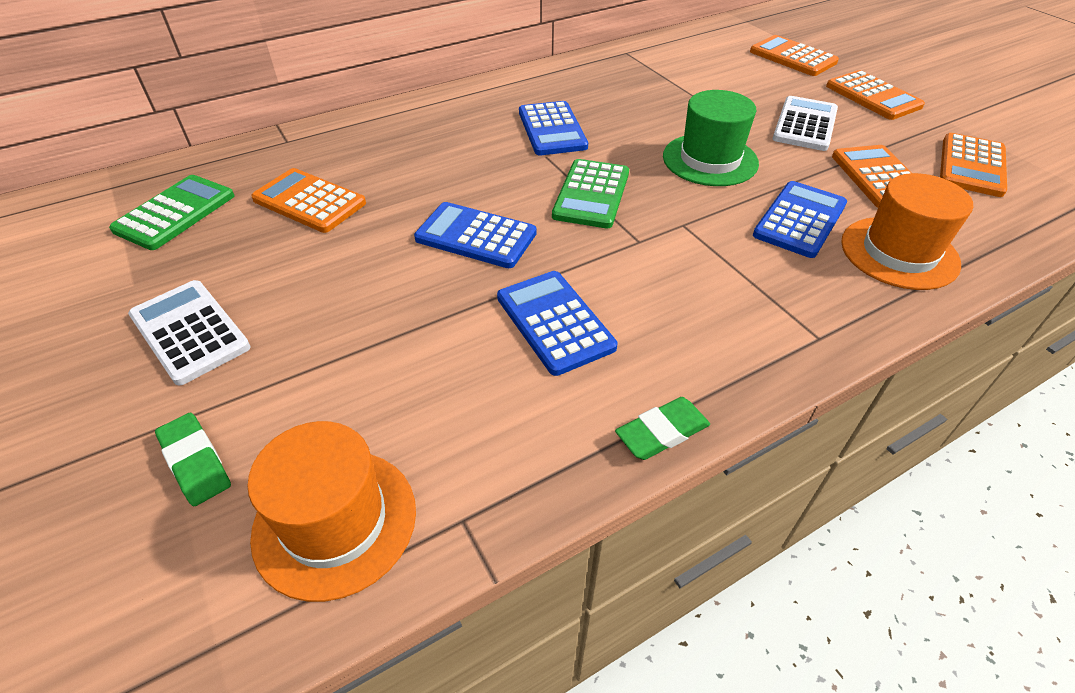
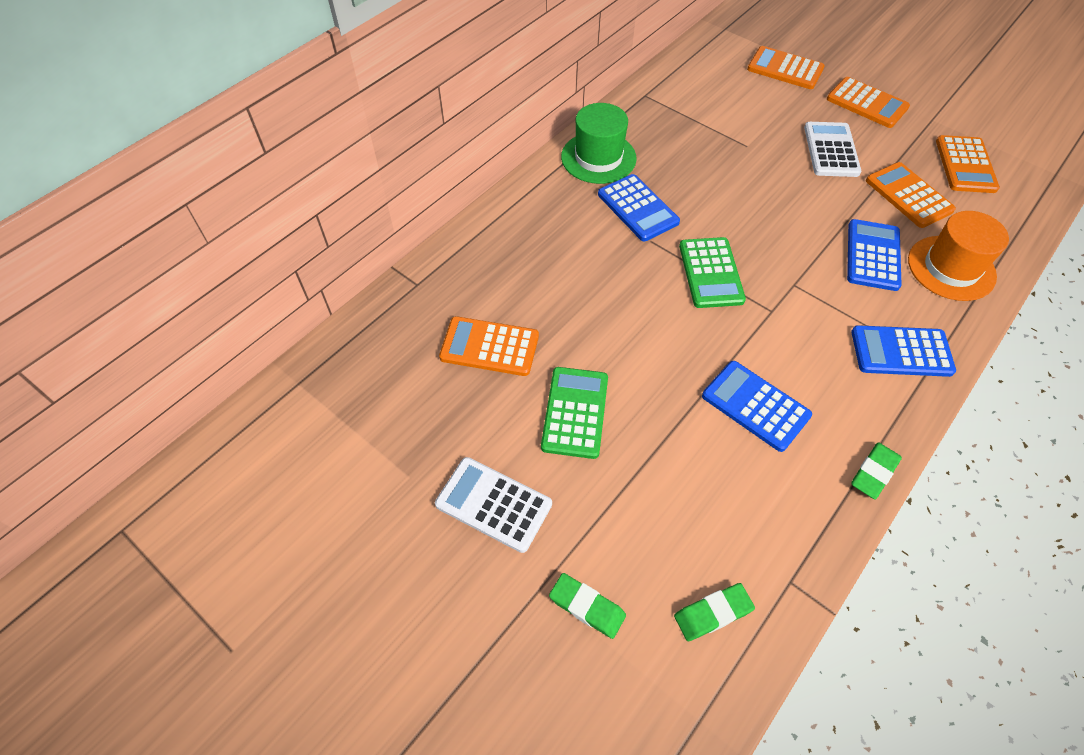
camera: 20 degrees left, 10 degrees up
green calculator [109,175,235,250] -> green calculator moved to [541,367,608,459]
orange hat [247,421,416,602] -> green eraser [674,583,755,641]
blue calculator [414,202,537,268] -> blue calculator moved to [851,325,956,377]
green hat [663,90,759,186] -> green hat moved to [561,103,637,184]

